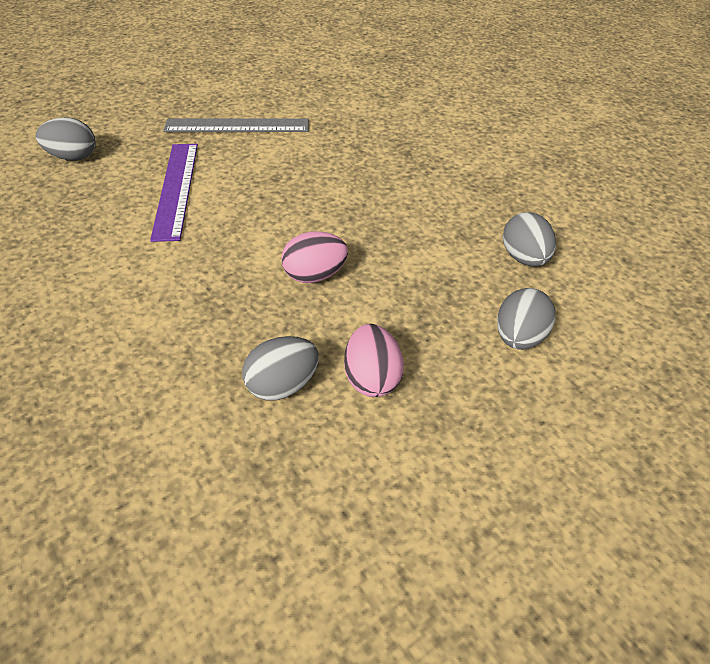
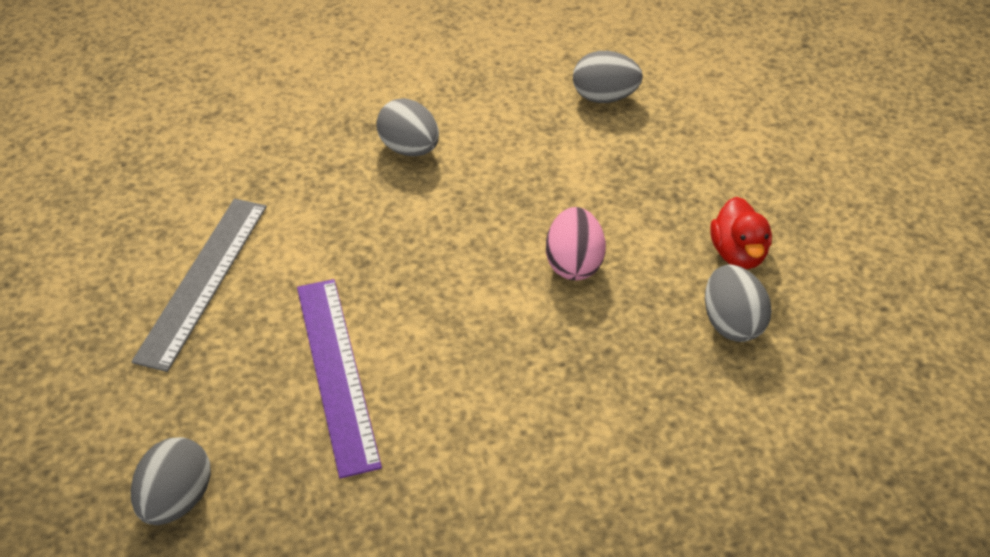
camera: 70 degrees left, 0 degrees up
purple ruler [150,144,198,242] -> purple ruler turned 60 degrees clockwise [297,279,382,479]
pink egg [344,324,404,397] -> red duck [710,197,772,269]
grey egg [497,288,555,350] -> grey egg moved to [376,98,439,156]

